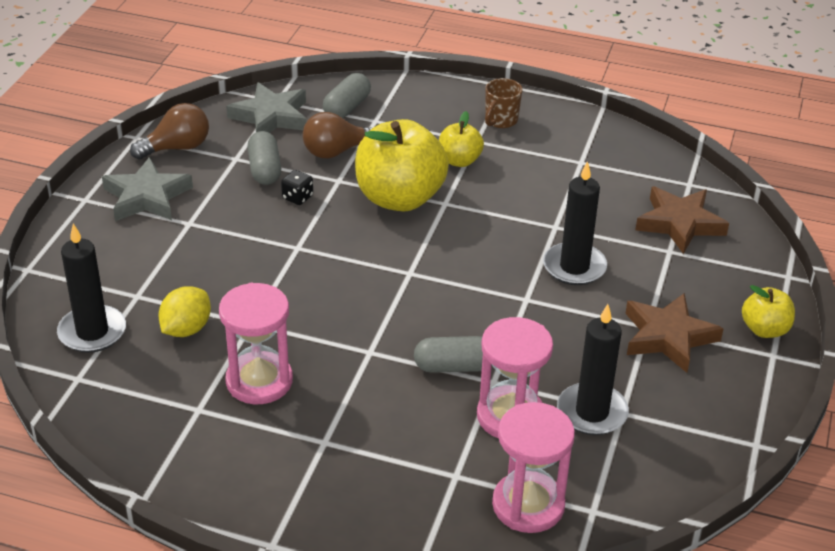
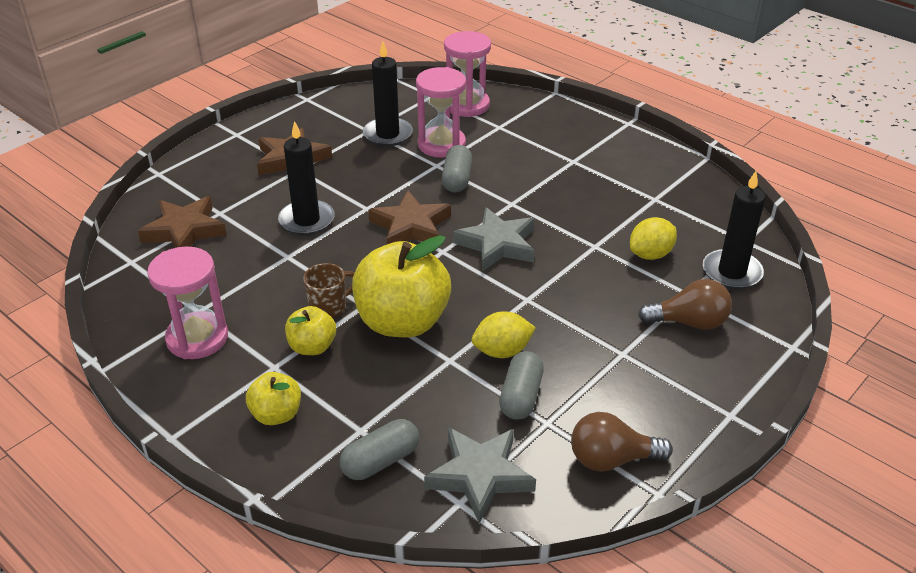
camera: 155 degrees left, 0 degrees up
grey star [102,157,193,221] -> grey star moved to [453,207,535,271]
pink hourglass [219,283,293,404] -> pink hourglass moved to [147,246,228,359]
black dice [281,170,313,205] -> yellow lemon [472,312,536,358]
brown light bulb [303,112,372,159] -> brown light bulb moved to [638,279,732,330]
grey capsule [414,336,483,373] -> grey capsule turned 75 degrees clockwise [442,145,472,193]
brown mug [485,78,523,128] -> brown mug moved to [303,263,354,318]
yellow apple [742,285,795,338] -> yellow apple moved to [246,372,301,425]
none -> brown star [368,190,451,244]

